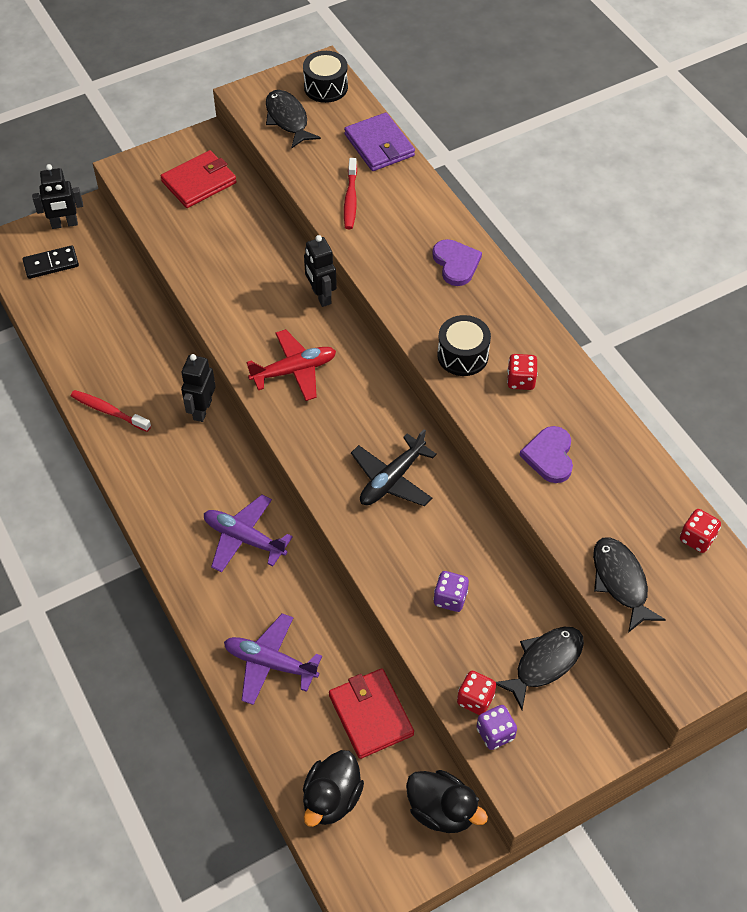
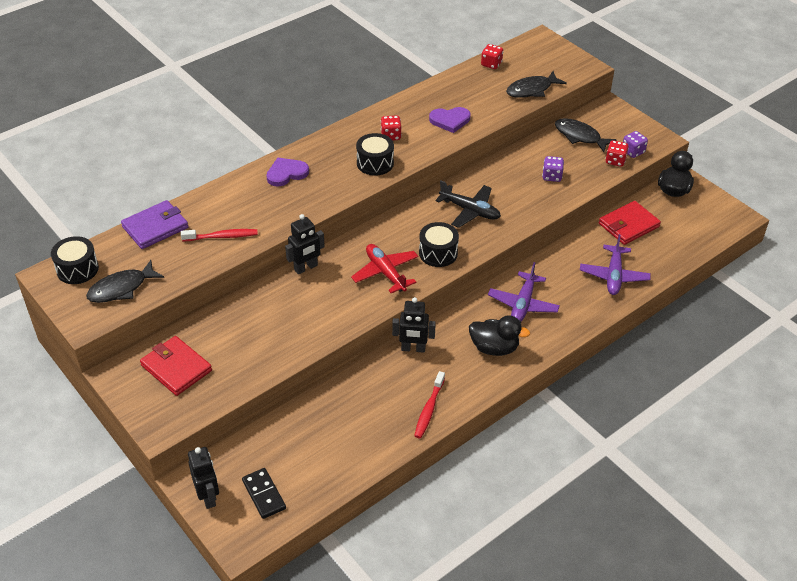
camera: 100 degrees left, 10 degrees down
black duck [303,750,364,827] -> black duck moved to [469,315,530,356]
none -> black drum [419,222,459,267]

